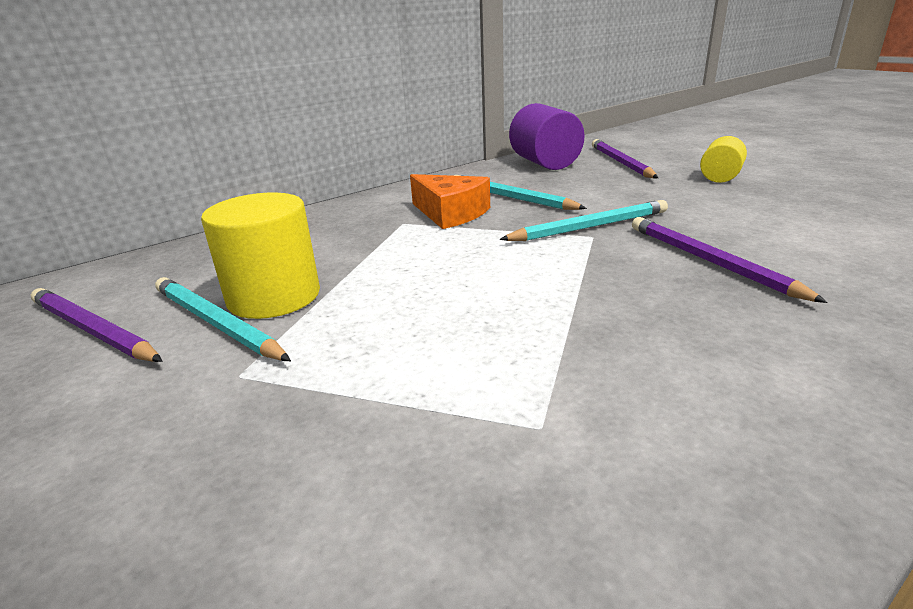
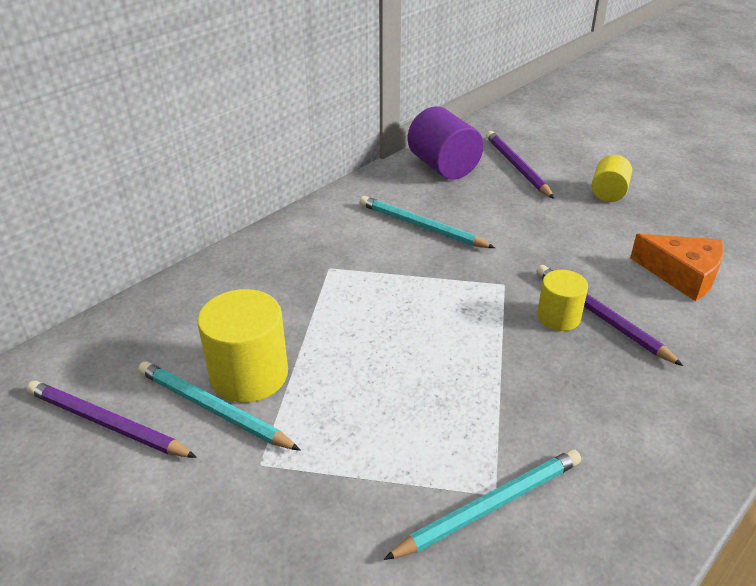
camera: 10 degrees left, 10 degrees up
orange cheese [410,174,490,229] -> orange cheese moved to [630,234,724,301]
turquoise pencil [499,200,668,241] -> turquoise pencil moved to [383,449,581,560]
none -> yellow cylinder [537,270,588,331]

